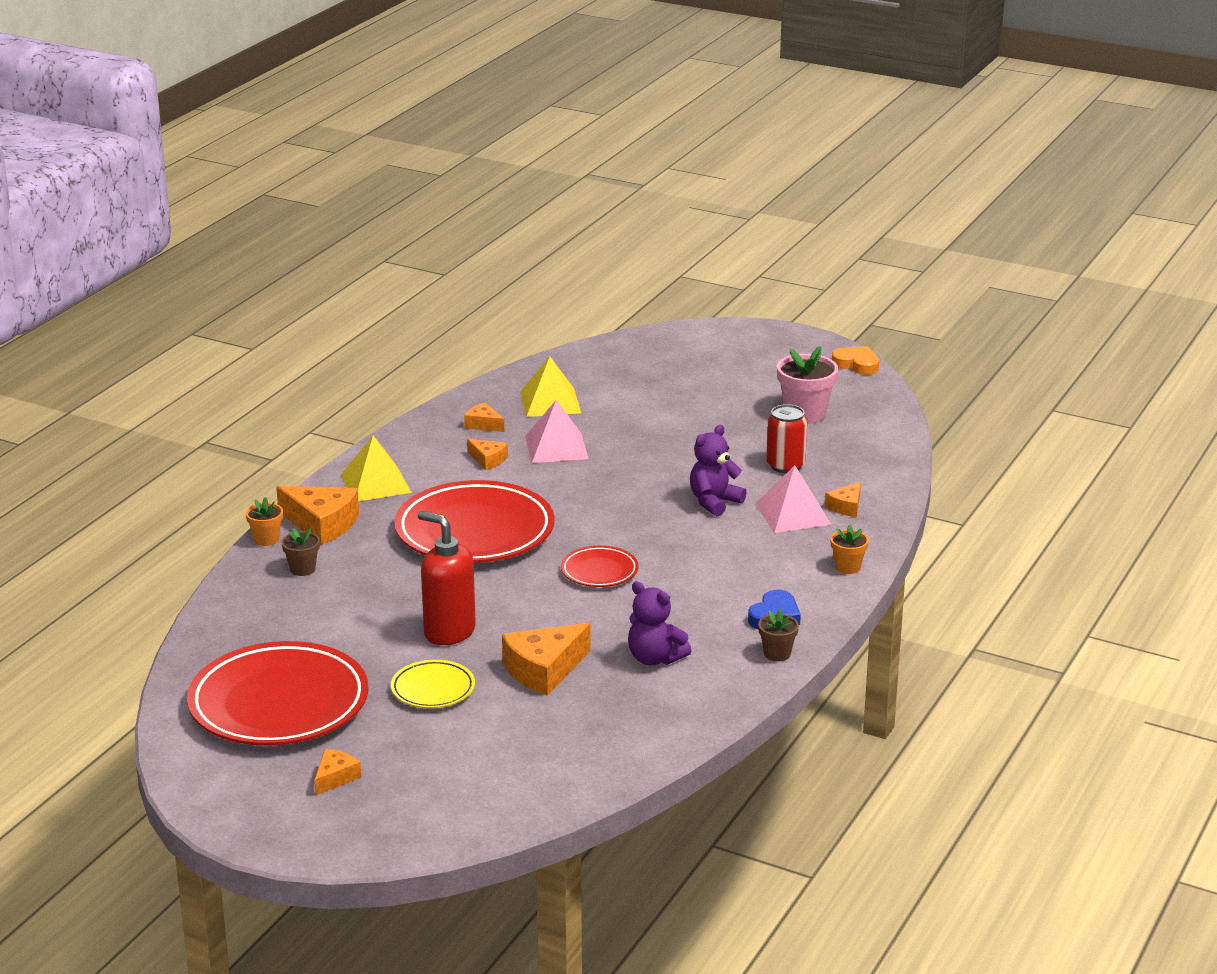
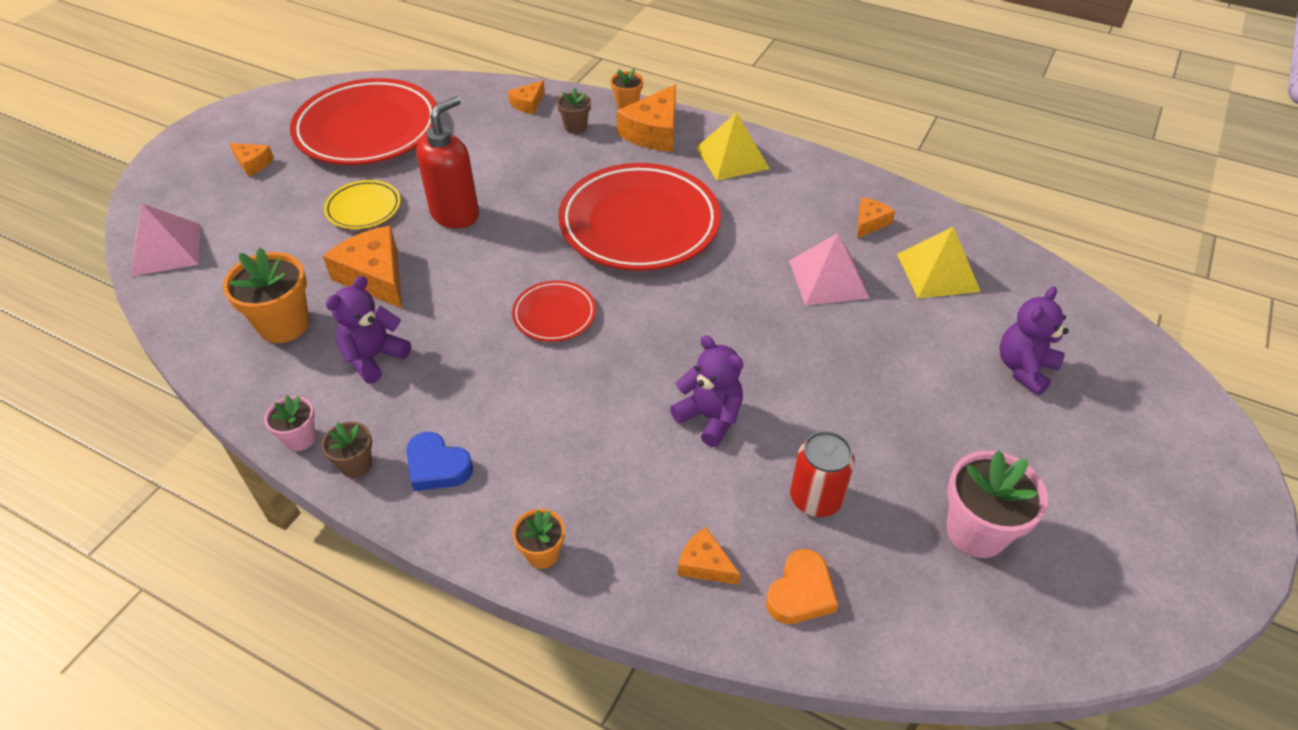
camera: 90 degrees right, 20 degrees up
orange cheese [467,439,508,470] -> orange cheese moved to [508,81,545,114]
pink pyramid [755,465,831,533] -> pink pyramid moved to [131,204,201,277]
orange heart [832,346,879,375] -> orange heart moved to [766,549,838,624]
none -> orange flower pot [223,248,309,343]
none -> pink flower pot [264,395,316,451]
none -> purple teddy bear [1000,287,1069,395]

